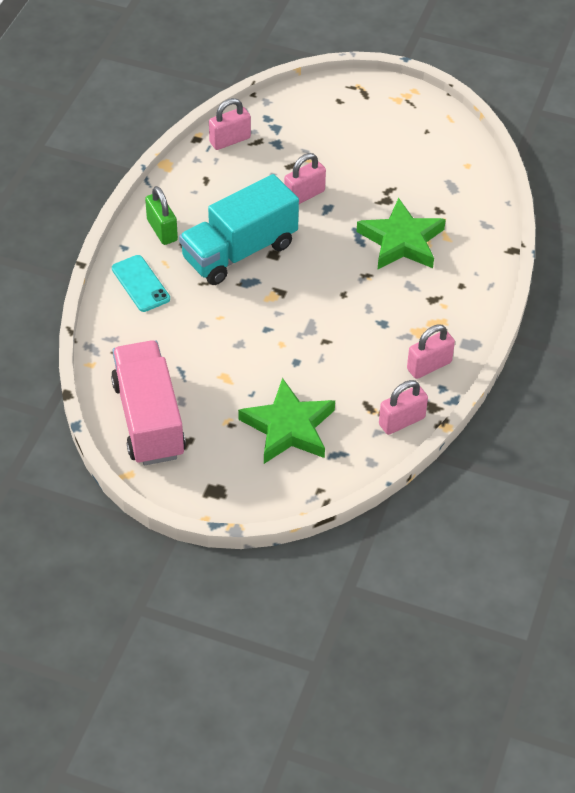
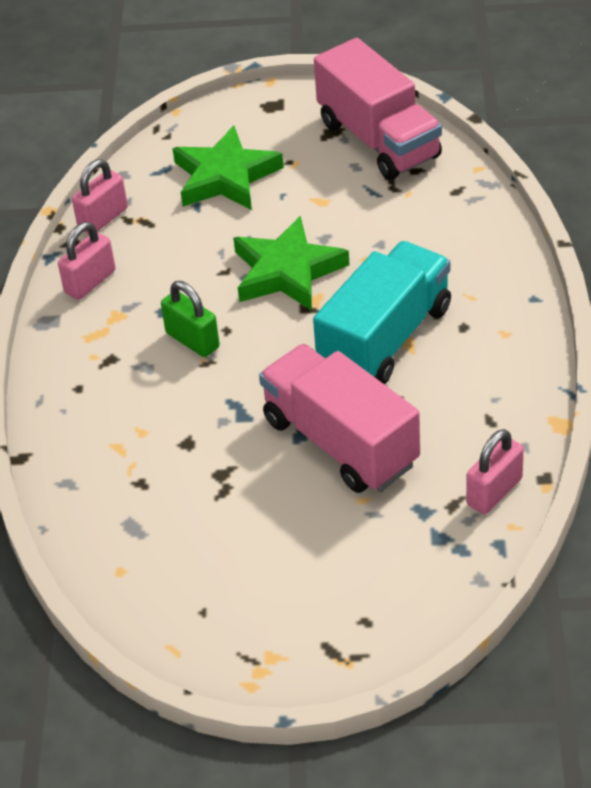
camera: 165 degrees right, 5 degrees down
turquoise phone [112,255,170,312] -> none
green padlock [145,186,178,245] -> green padlock moved to [161,281,220,357]
pink padlock [284,153,326,204] -> pink truck [259,344,420,493]
green star [356,198,446,269] -> green star moved to [233,216,349,311]

